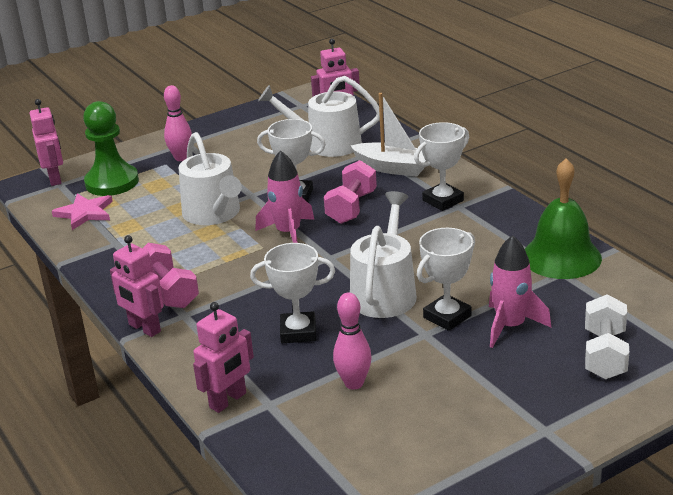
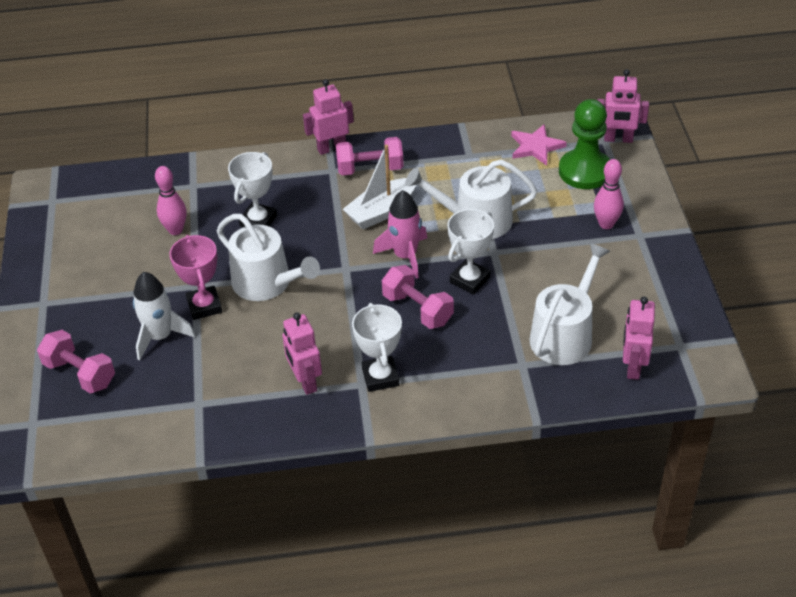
camera: 115 degrees right, 15 degrees up
pink robot [193,302,254,413] -> pink robot moved to [282,312,322,395]
white boat [351,93,426,177] -> white boat moved to [343,145,416,229]
white trophy [417,228,475,331] -> pink trophy [169,235,222,320]
pink rocket [489,235,551,348] -> white rocket [133,272,195,361]
green bell [525,158,602,279] -> none
white dumbbell [585,294,629,379] -> pink dumbbell [37,330,115,394]

